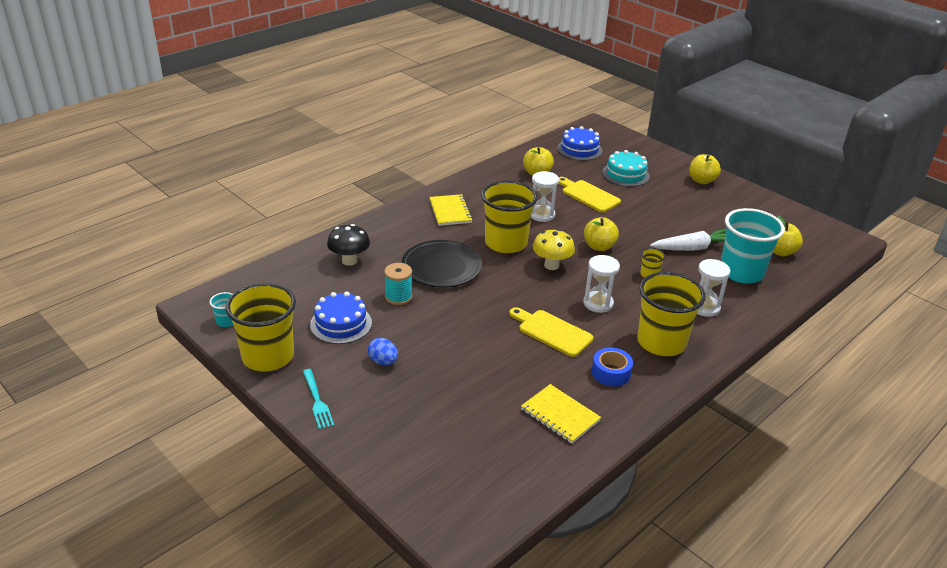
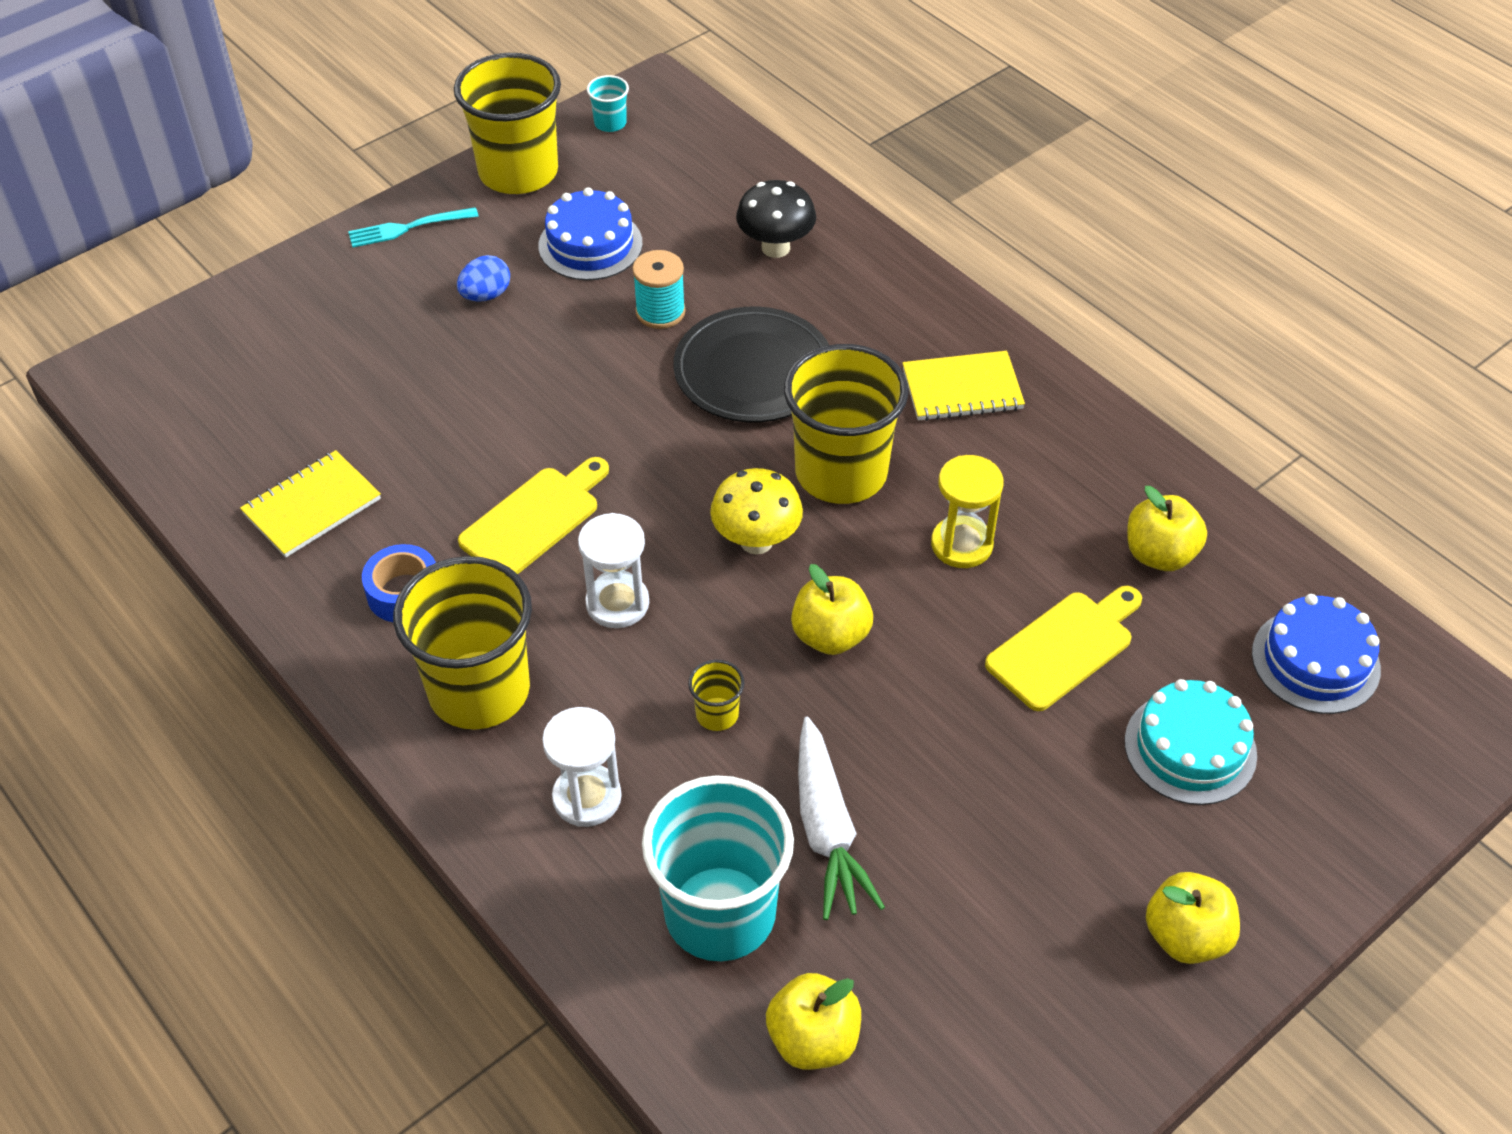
camera: 95 degrees right, 15 degrees up
white hourglass [531,171,559,222] -> yellow hourglass [931,455,1004,568]

